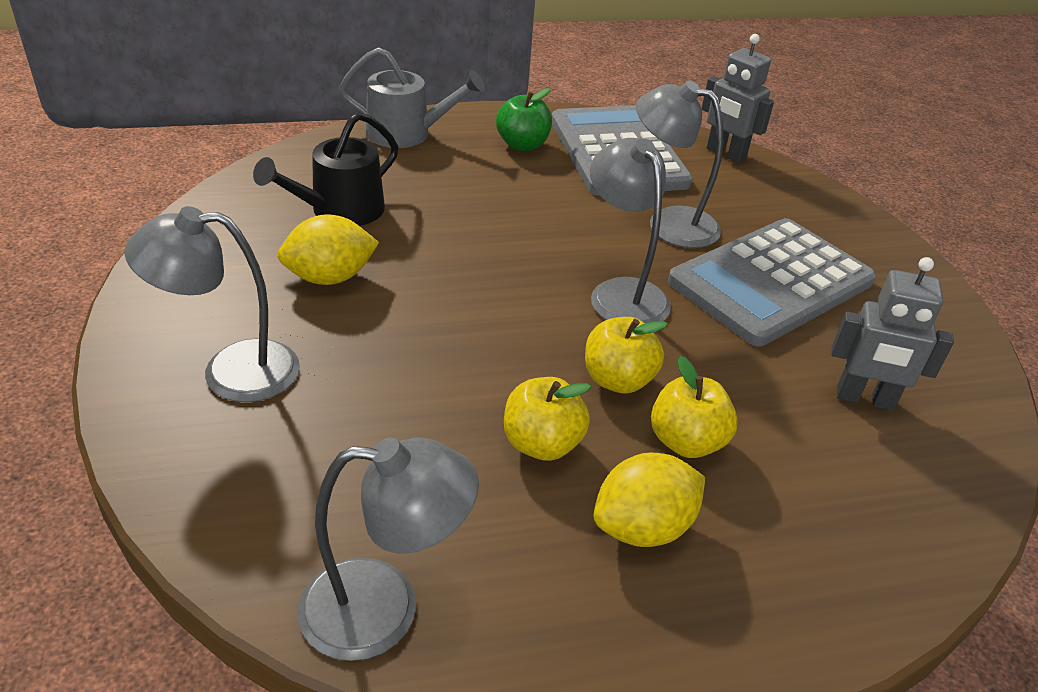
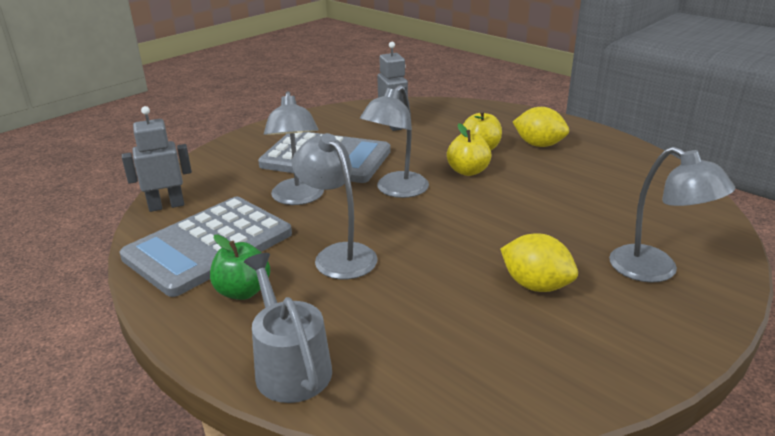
camera: 120 degrees left, 10 degrees down
black watering can [253,112,398,226] -> none
grey lamp [298,438,479,661] -> grey lamp moved to [292,133,377,279]
yellow apple [504,377,591,461] -> none
grey robot [701,34,774,163] -> grey robot turned 120 degrees counterclockwise [122,106,192,212]

